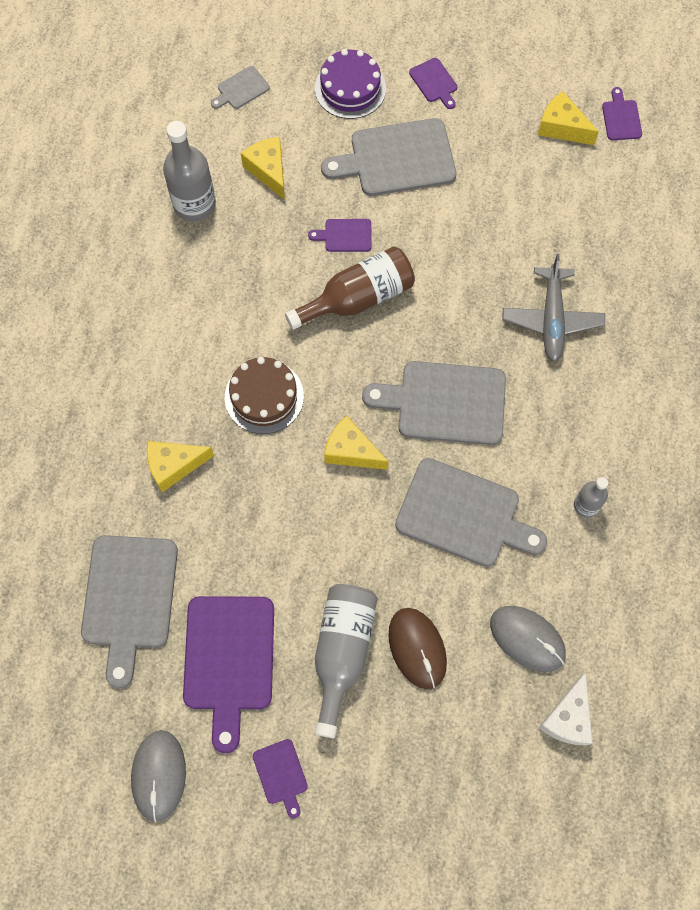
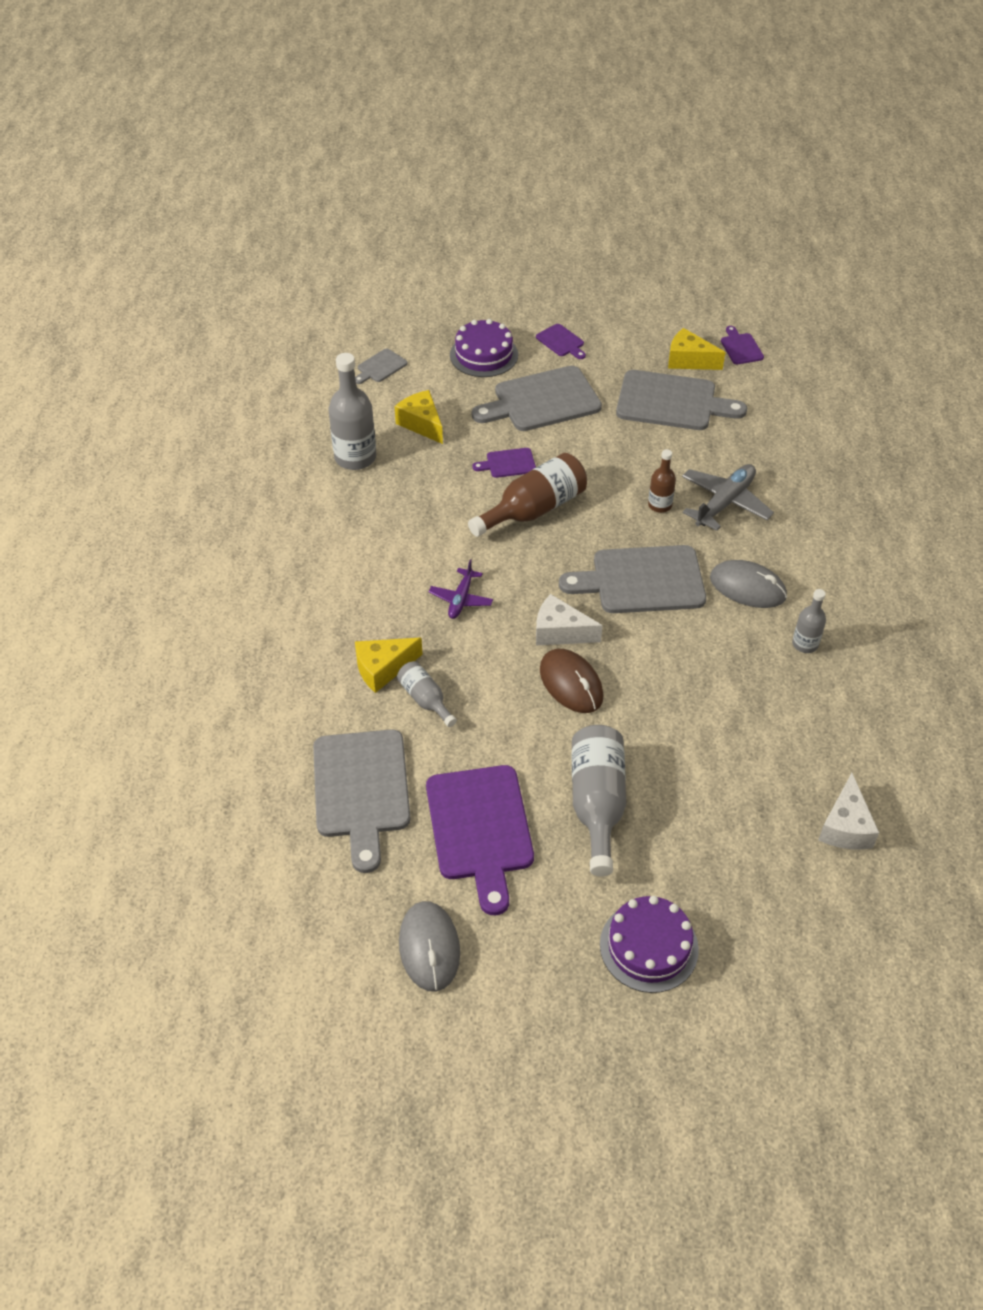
camera: 10 degrees left, 20 degrees down
brown cake [225,357,304,434] -> purple plane [429,559,493,619]
purple cutting board [253,739,308,819] -> none
yellow cheese [324,415,389,470] -> white cheese [536,594,603,645]
brown mouse [388,608,447,689] -> brown mouse moved to [540,649,603,713]
grey cutting board [395,458,547,567] -> grey cutting board moved to [616,370,747,430]
grey mouse [490,606,566,672] -> grey mouse moved to [710,560,787,608]
grey plane [503,254,605,362] -> grey plane turned 135 degrees counterclockwise [682,464,774,531]
none -> grey bottle [397,661,457,727]
none -> purple cake [600,896,699,993]
none -> brown bottle [648,449,676,513]

